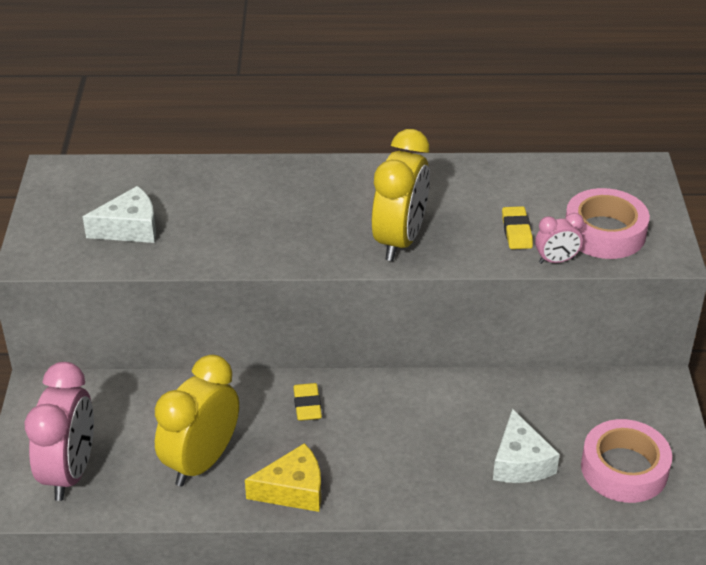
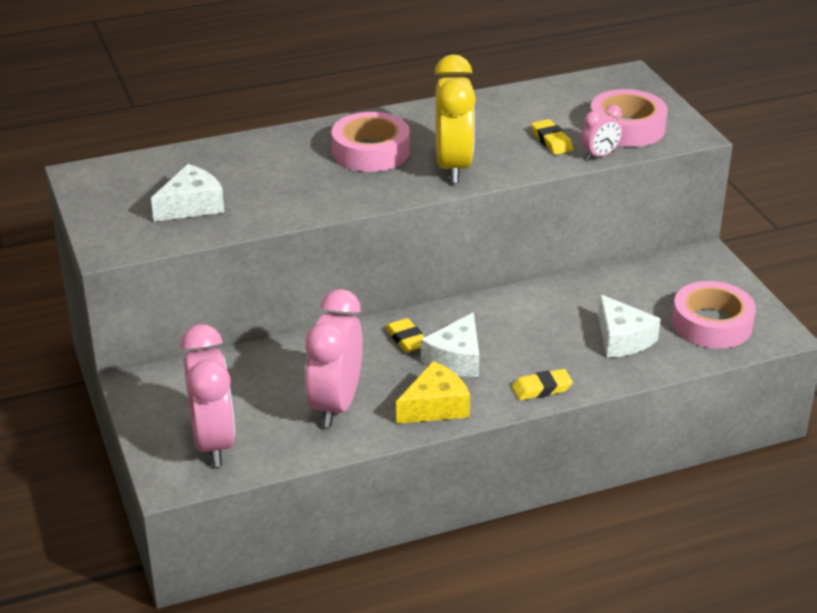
camera: 20 degrees left, 5 degrees down
yellow clock [155,355,239,486] -> pink clock [305,289,363,428]
none -> pink tape [331,112,410,172]
none -> white cheese [421,312,479,377]
none -> yellow eraser [512,369,573,400]

